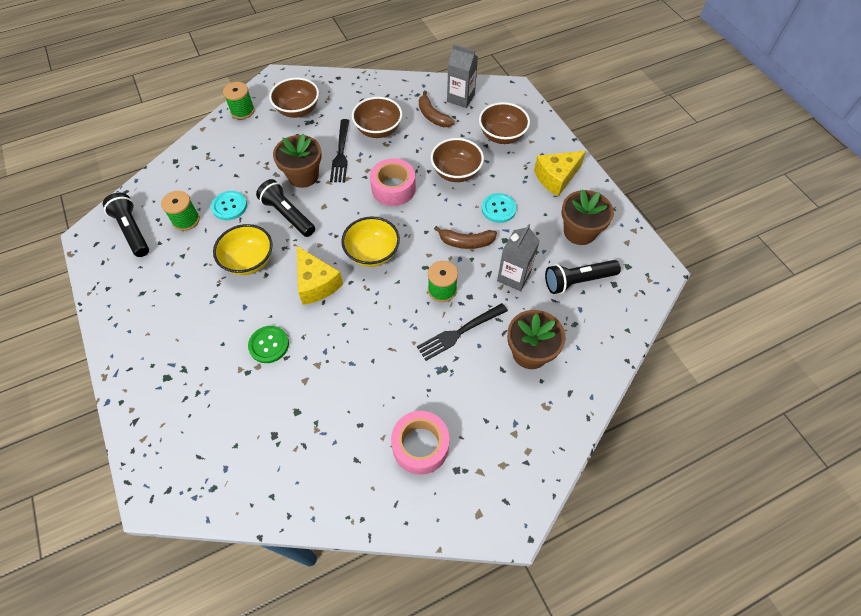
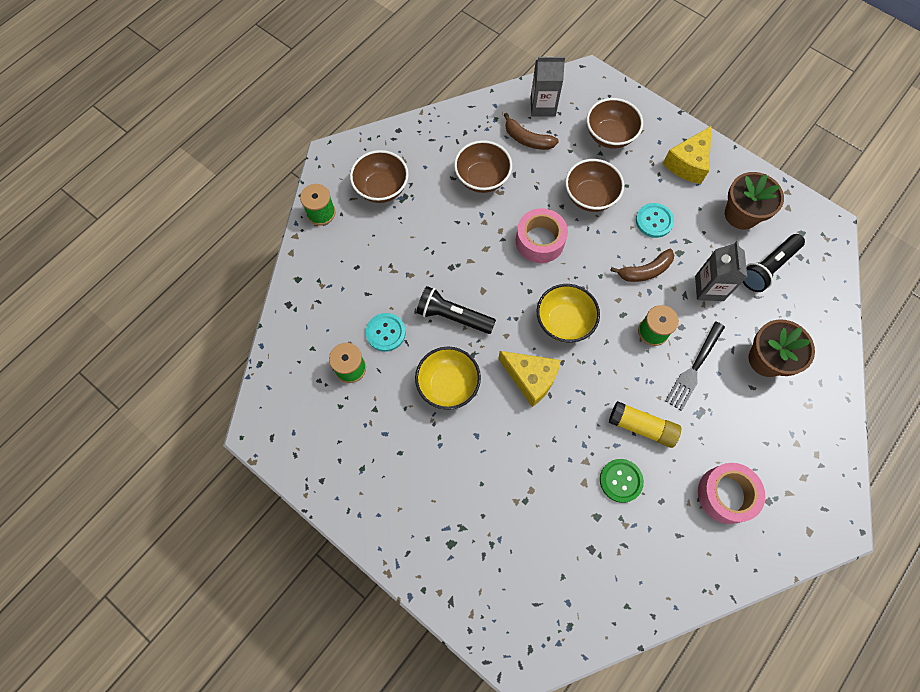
camera: 25 degrees left, 10 degrees up
black flashlight [103,193,149,257] -> none
green button [248,326,289,363] -> green button moved to [600,459,644,503]
brown flower pot [273,134,322,188] -> none
black fork [330,119,349,182] -> none
none -> yellow glue stick [609,401,681,448]

